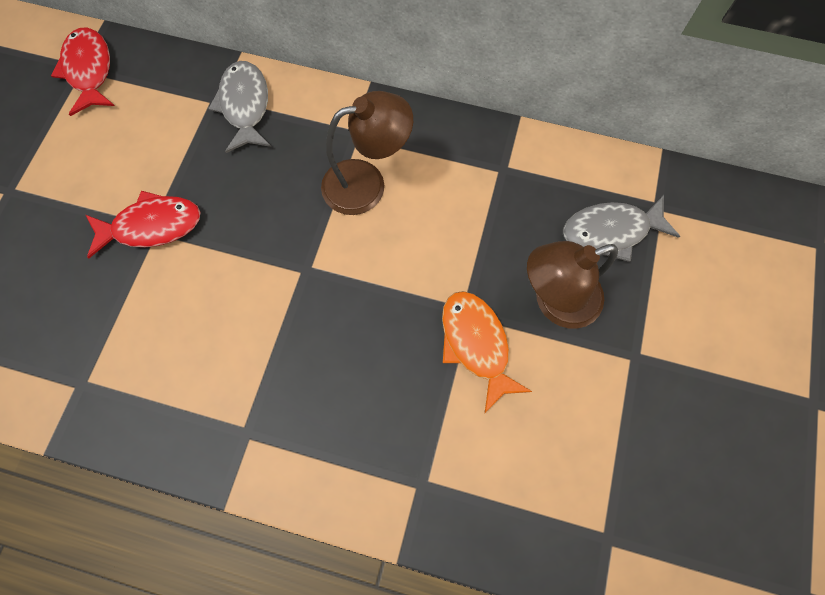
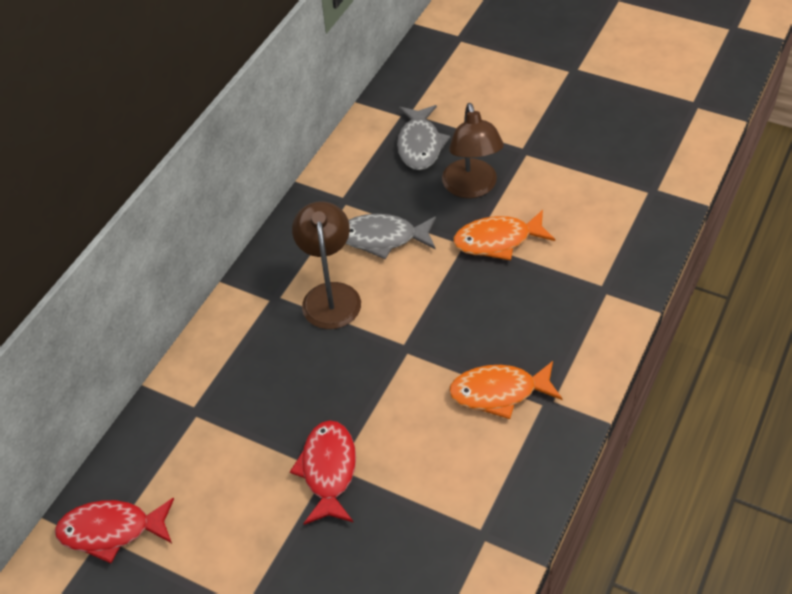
camera: 75 degrees left, 20 degrees down
grey fish [208,61,271,153] -> grey fish moved to [346,214,436,259]
none -> orange fish [449,361,563,419]

